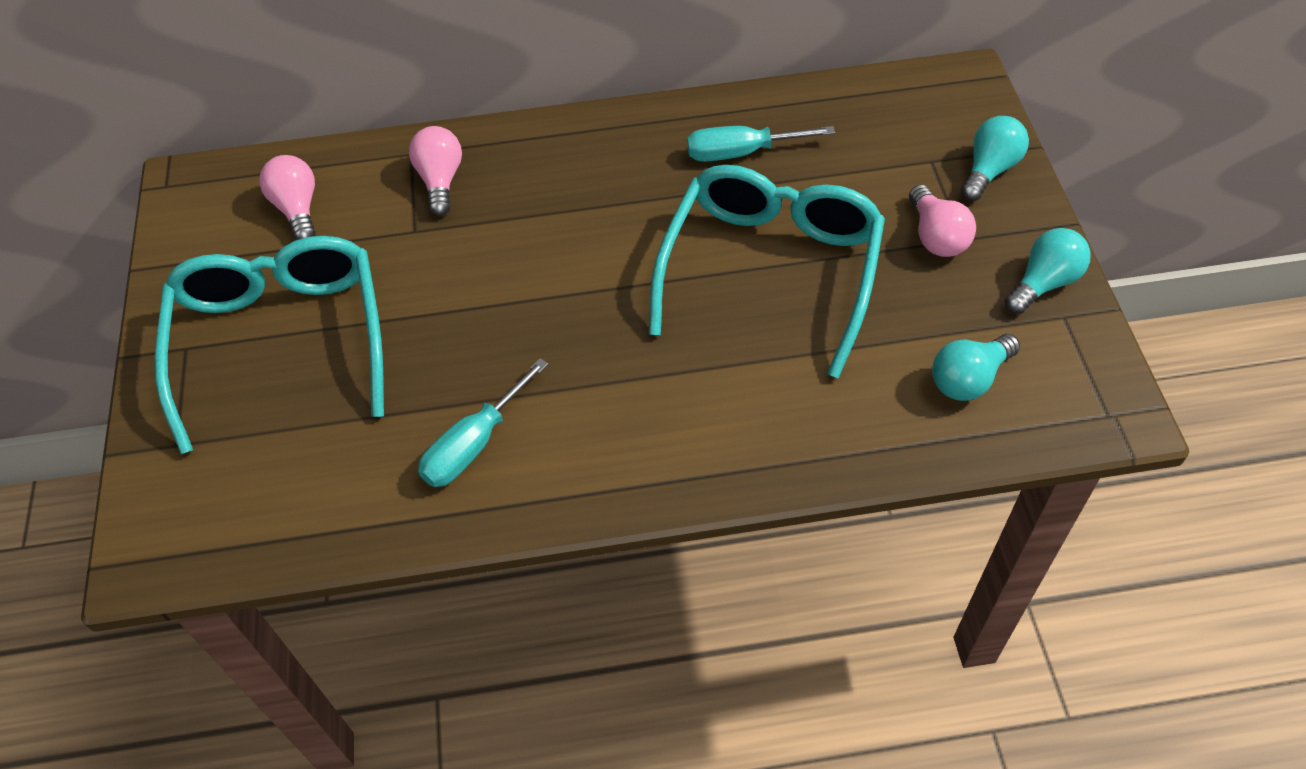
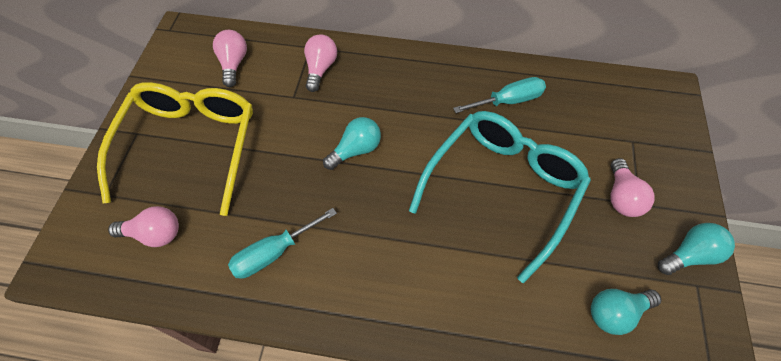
camera: 15 degrees right, 5 degrees up
turquoise glasses [155,236,384,454] -> yellow glasses [97,82,253,216]
turquoise screwdriver [687,126,835,162] -> turquoise screwdriver turned 150 degrees clockwise [453,77,546,113]
turquoise light bulb [961,116,1029,201] -> turquoise light bulb moved to [323,117,381,170]
none -> pink light bulb [108,206,179,247]

